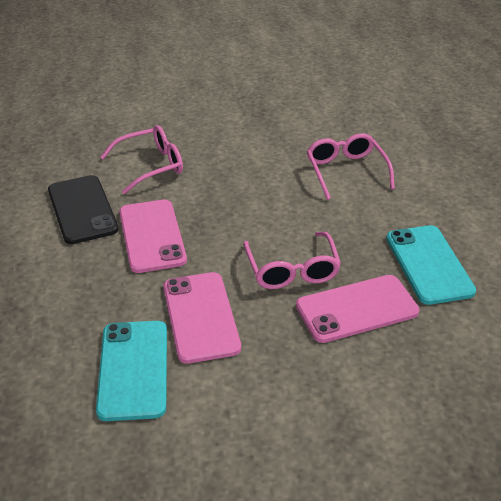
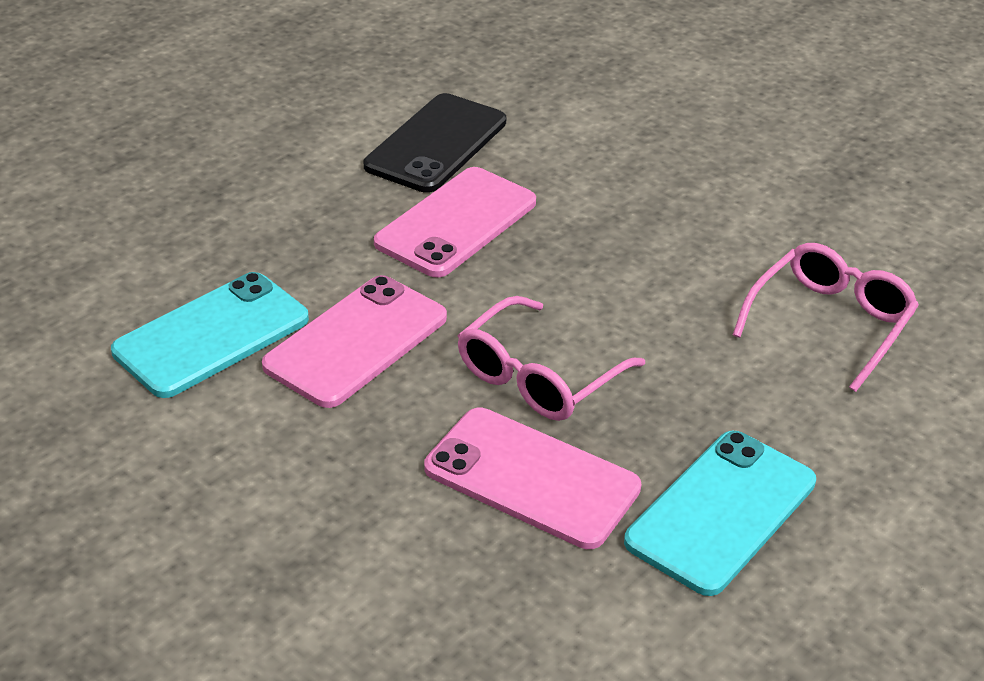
camera: 50 degrees right, 0 degrees up
pink glasses [100,125,183,194] -> none

